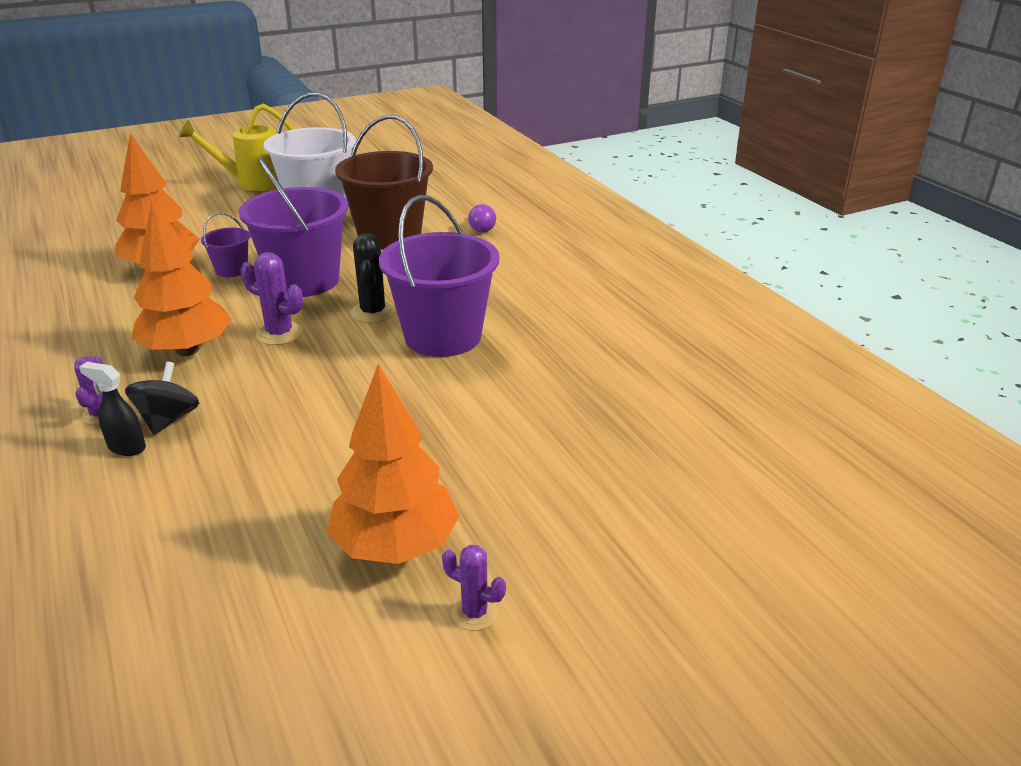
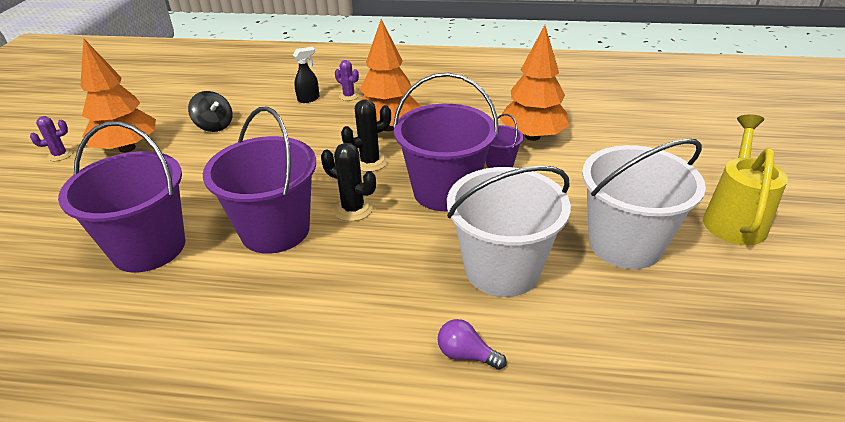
camera: 125 degrees right, 5 degrees up
black spinning top [125,362,199,435] -> black spinning top moved to [188,91,233,132]
purple cactus [240,252,303,345] -> black cactus [341,99,391,172]
brown bucket [335,115,433,250] -> white bucket [447,166,571,297]
none -> purple bucket [58,122,185,273]

